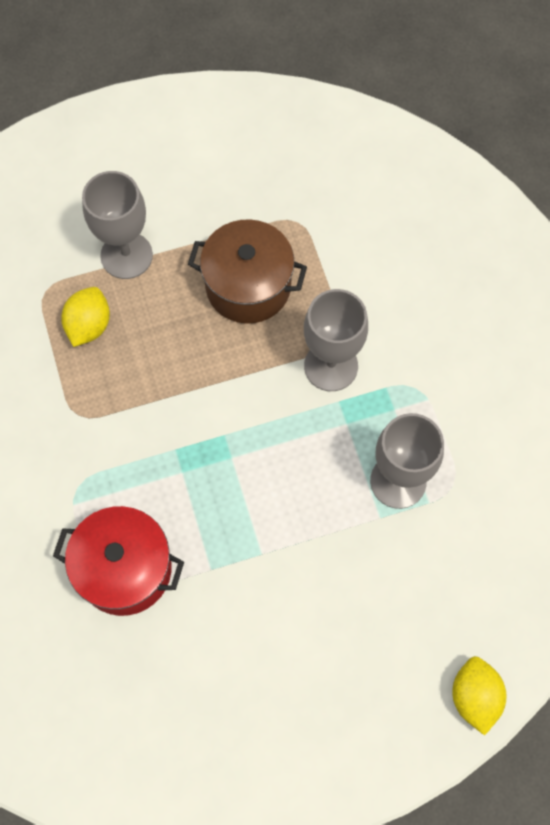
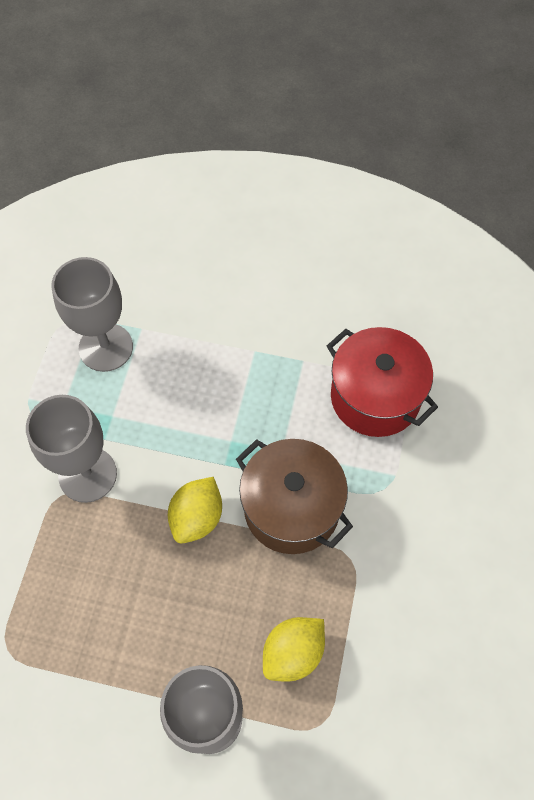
camera: 150 degrees left, 5 degrees down
brown pot [188,219,307,324] -> brown pot moved to [236,439,353,554]
yellow lemon [452,656,507,735] -> yellow lemon moved to [168,477,222,543]

